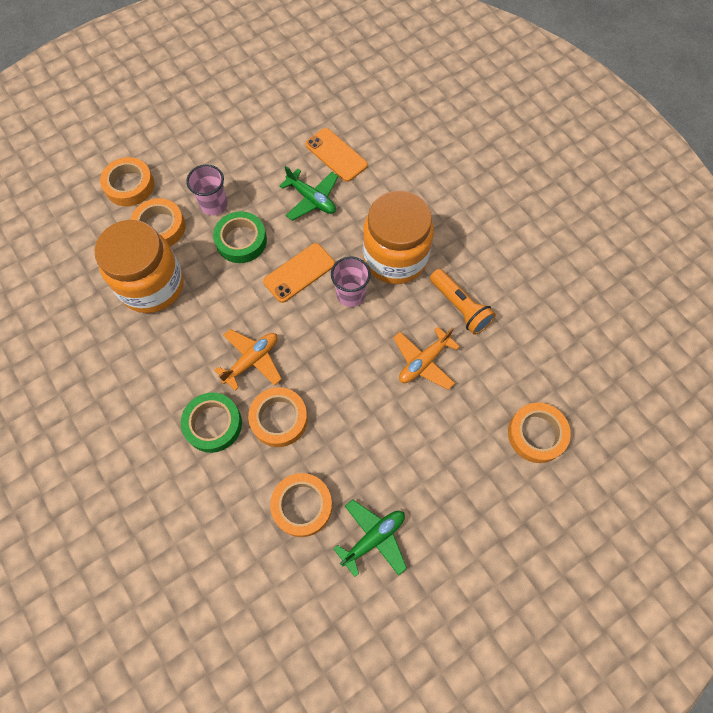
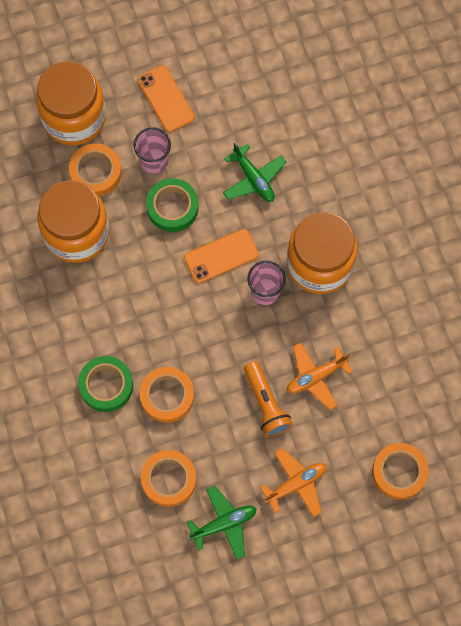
camera: 15 degrees right, 5 degrees up
orange tape [100,157,154,206] -> orange jar [36,61,106,145]
orange plane [215,329,282,391] -> orange plane moved to [260,448,326,517]
orange phone [305,128,368,182] -> orange phone moved to [138,65,195,132]
orange flashlight [430,269,496,335] -> orange flashlight moved to [244,361,293,437]

